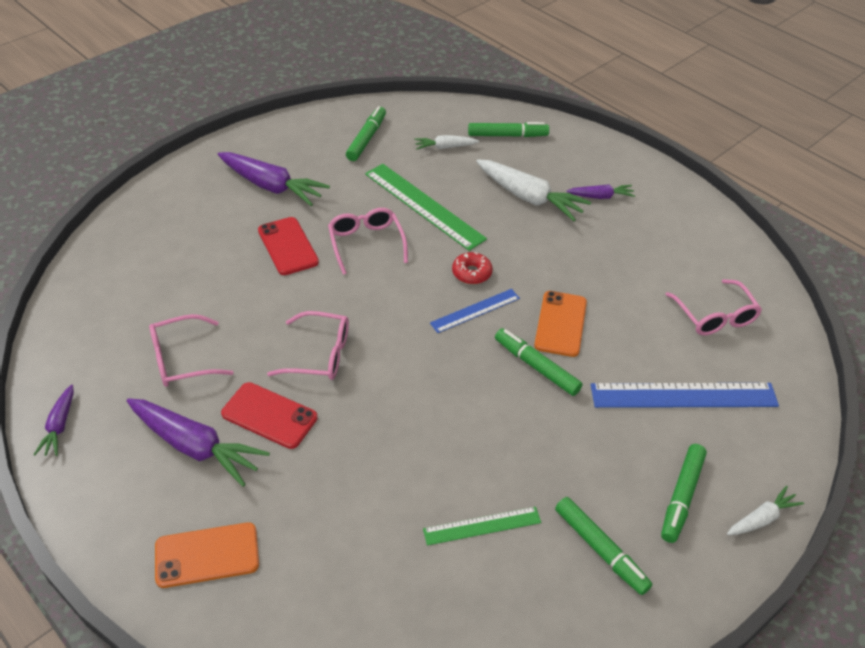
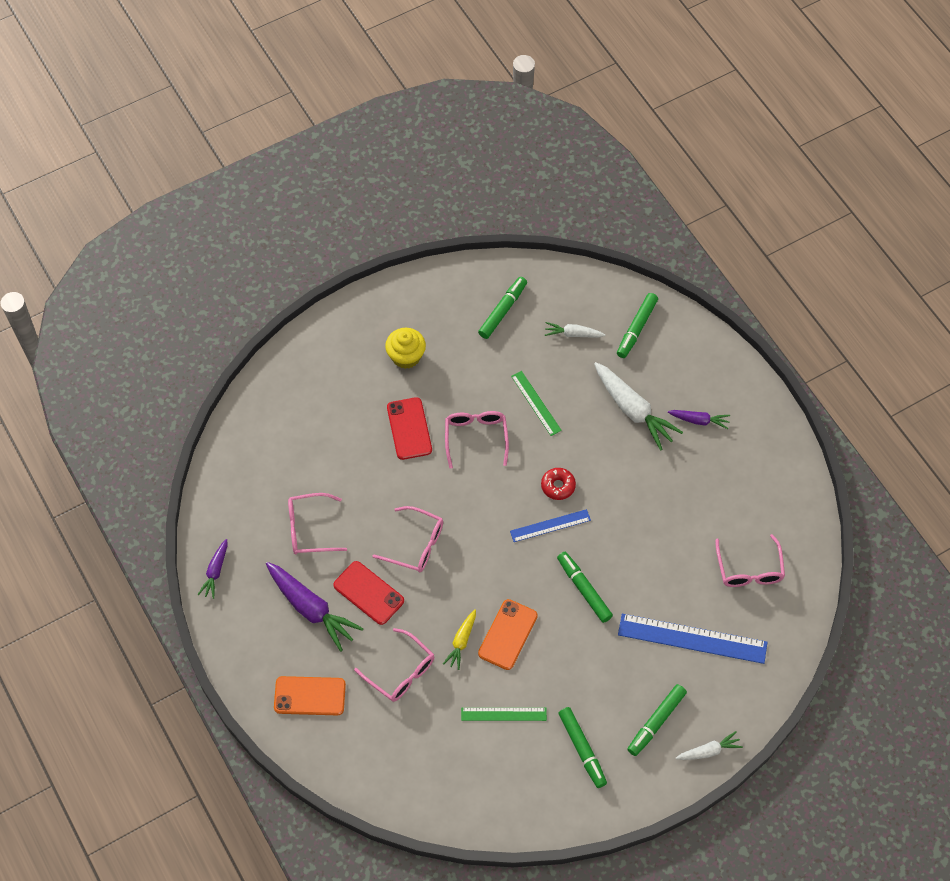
camera: 15 degrees right, 15 degrees up
purple carrot [218,152,330,206] -> yellow cupcake [385,328,426,369]
green ruler [365,164,487,251] -> green ruler [511,371,562,436], size x0.57
green marker [468,122,549,137] -> green marker turned 105 degrees clockwise [617,293,658,358]
orange phone [534,291,587,357] -> orange phone moved to [478,599,538,670]
none -> pink glasses [354,628,434,702]
none -> yellow carrot [443,609,476,670]

